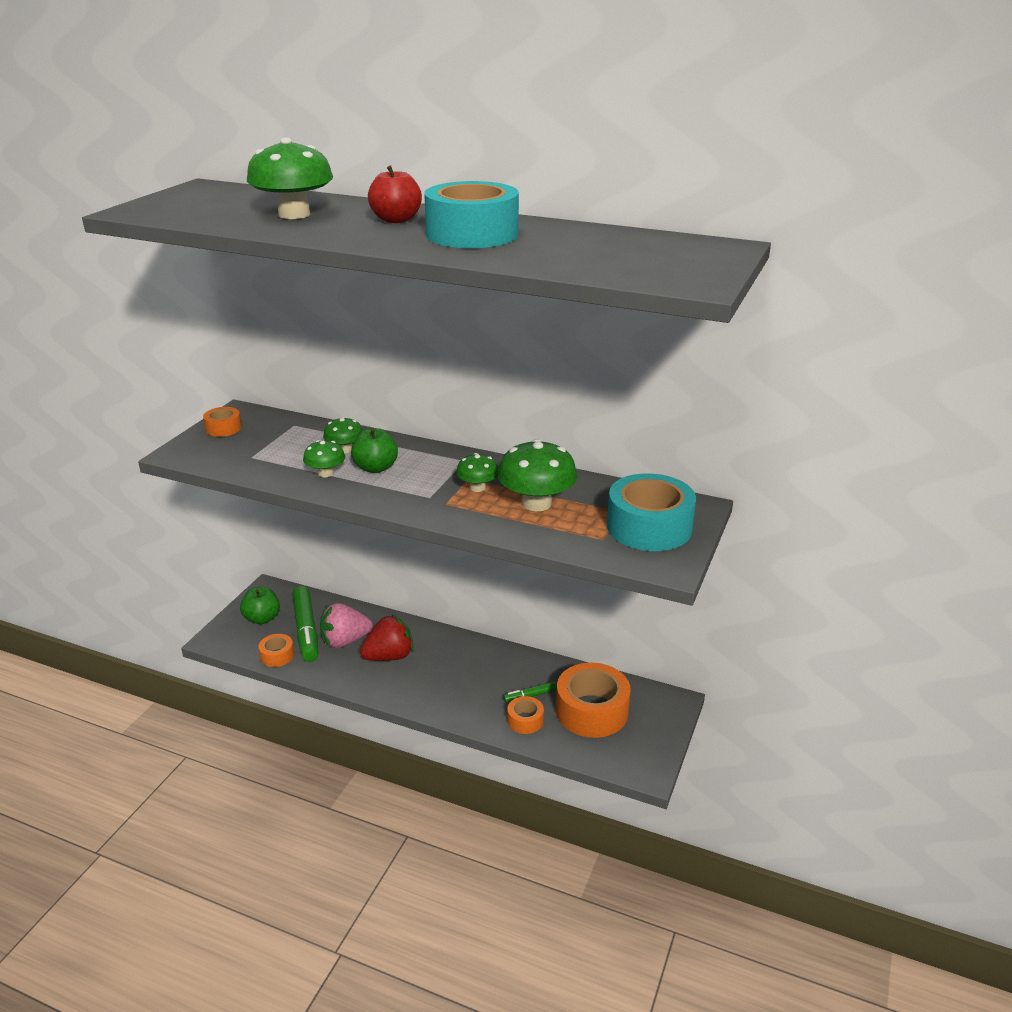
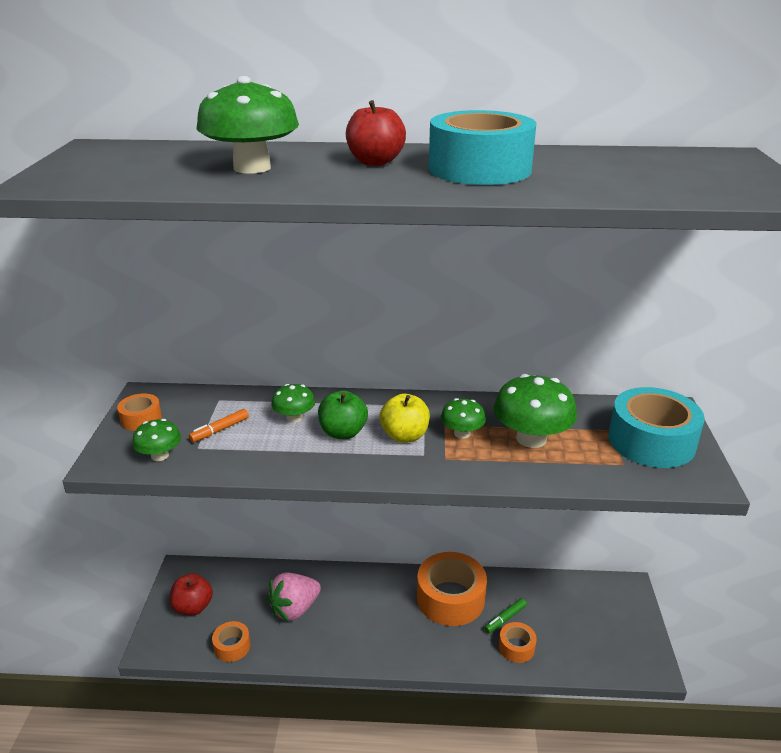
camera: 20 degrees left, 0 degrees up
green apple [240,587,280,624] -> red apple [170,573,213,615]
green marker [292,586,318,662] -> none
green mushroom [303,440,345,477] -> green mushroom moved to [132,419,181,461]
red strawberry [360,614,414,661] -> none
orange tape [556,663,631,738] -> orange tape moved to [417,552,487,626]
none -> orange marker [189,409,249,442]
none -> yellow apple [380,393,430,443]

